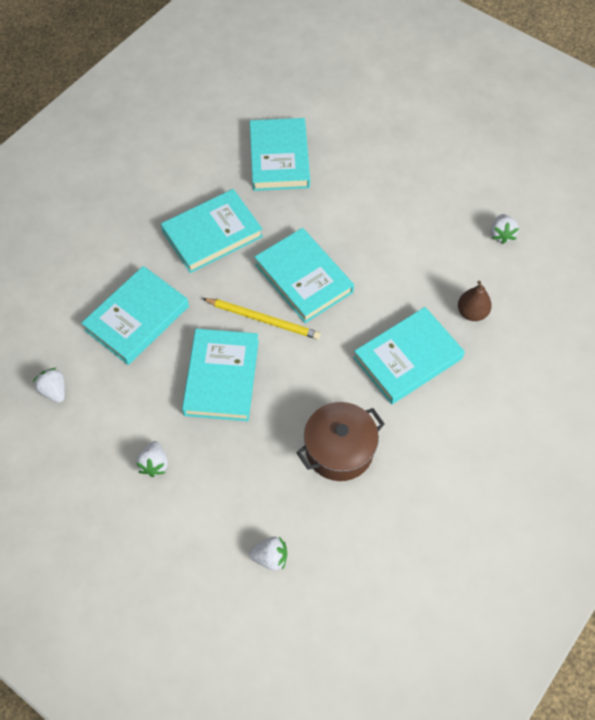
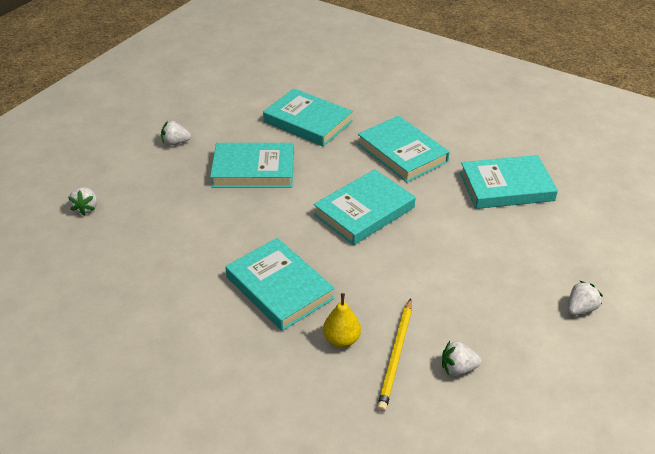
camera: 85 degrees right, 20 degrees down
white strawberry [33,368,65,403] -> white strawberry moved to [568,281,603,315]
yellow pencil [202,298,321,340] -> yellow pencil moved to [377,298,412,412]
brown pot [297,402,385,481] -> none
brown pear [458,281,492,321] -> yellow pear [323,293,361,347]

